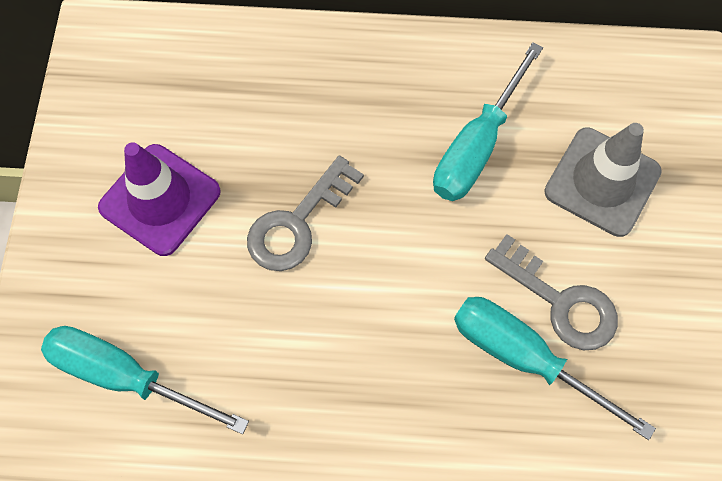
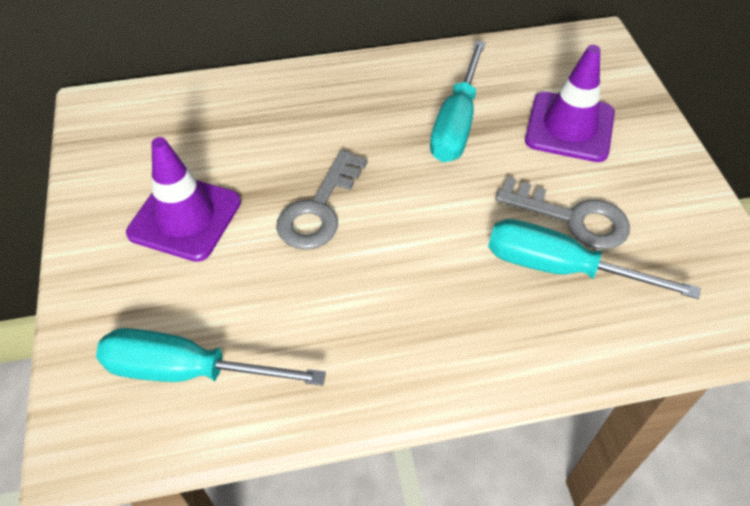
camera: 15 degrees left, 15 degrees down
grey traffic cone [544,123,662,237] -> purple traffic cone [525,45,615,162]

